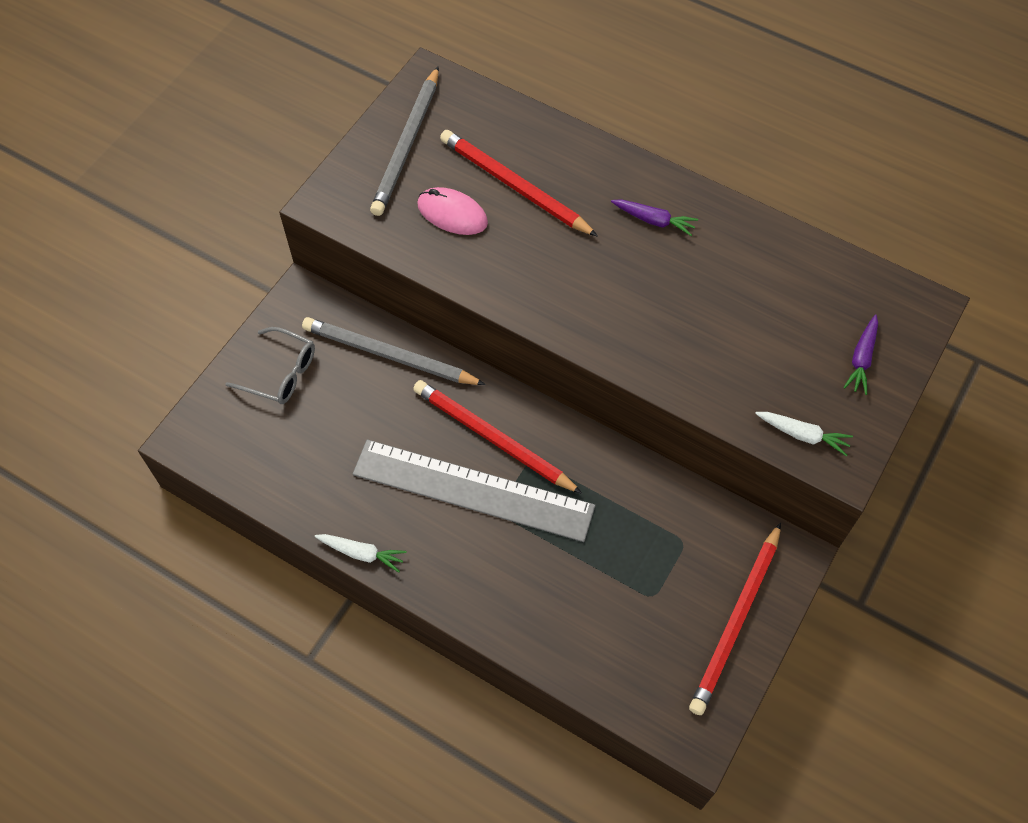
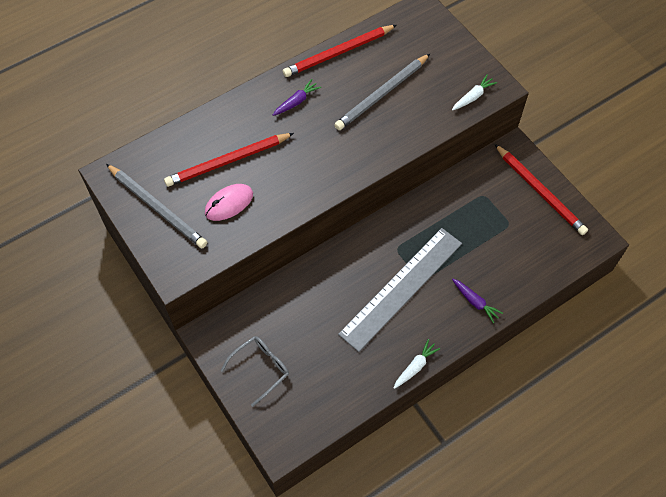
camera: 65 degrees left, 0 degrees up
grey pencil [302,317,486,385] -> grey pencil moved to [334,54,430,130]
red pencil [413,380,582,494] -> red pencil moved to [283,25,397,77]
purple carrot [843,314,878,395] -> purple carrot moved to [452,278,503,323]

